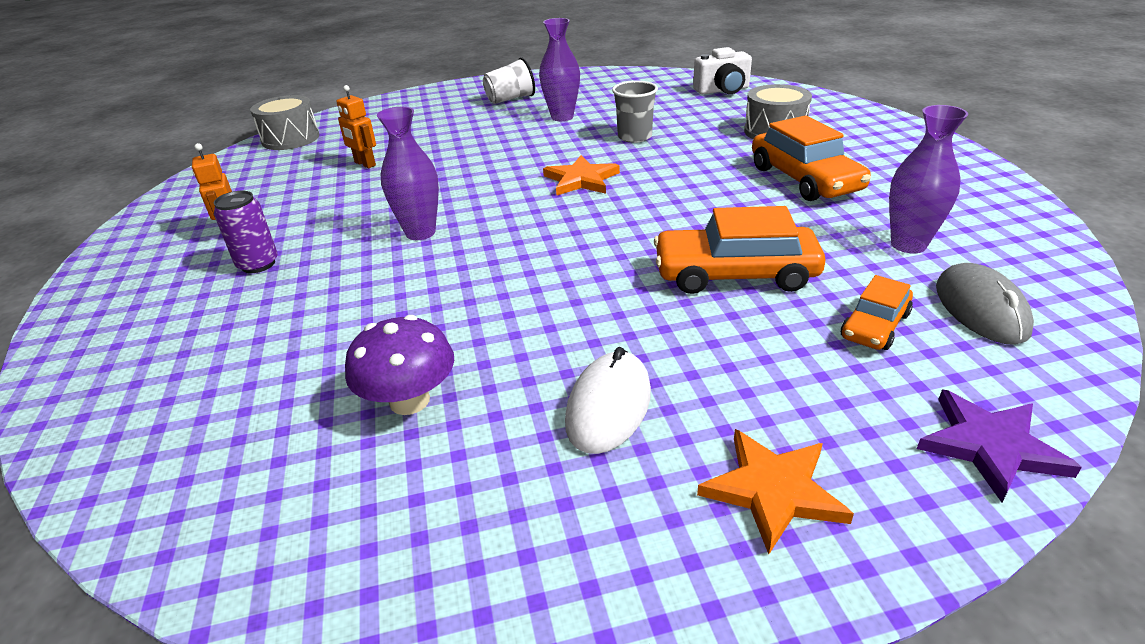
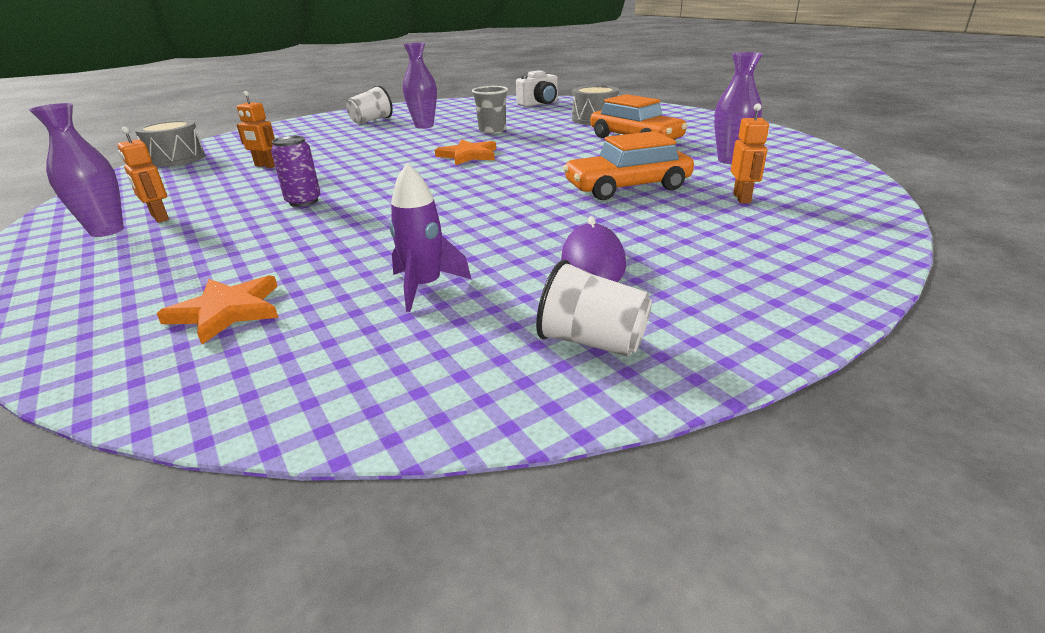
camera: 20 degrees left, 5 degrees down
purple can [213,191,278,273] -> purple can moved to [271,136,321,207]
purple mushroom [345,315,454,415] -> purple rocket [389,163,471,312]
purple vase [377,107,439,240] -> purple vase moved to [29,103,124,237]
white mouse [565,347,651,454] -> purple mouse [561,216,626,282]
orange star [697,429,854,554] -> orange star moved to [156,275,278,344]
orange car [841,275,913,350] -> orange robot [731,104,769,203]
purple star [917,389,1082,502] -> none
grey mouse [936,263,1034,345] -> none
none -> white cup [536,260,652,357]

